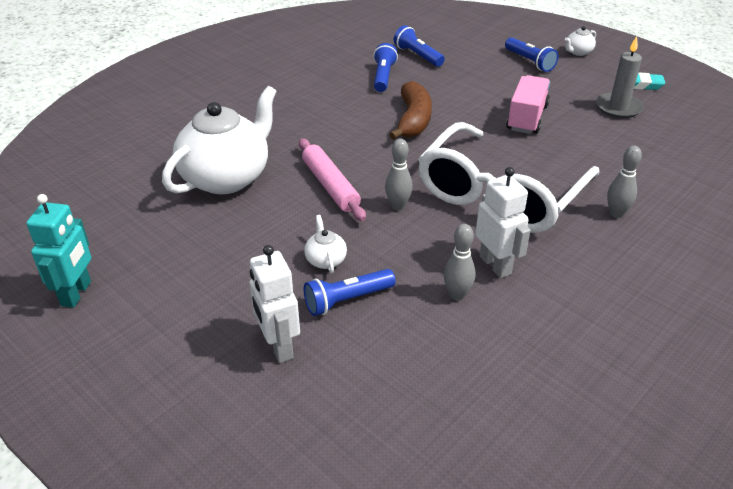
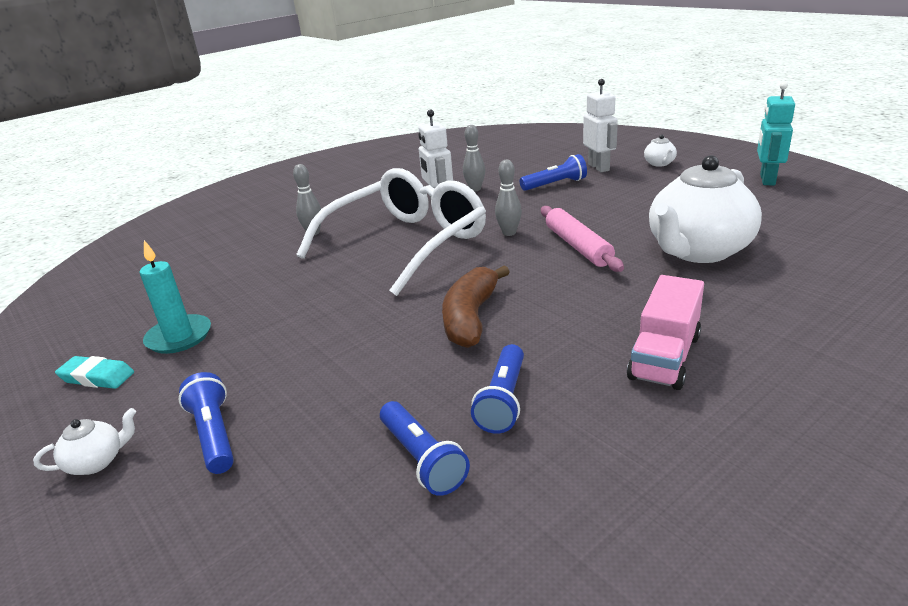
camera: 170 degrees left, 10 degrees down
white teapot [304,215,347,273] -> white teapot moved to [644,135,677,167]
pink truck [506,75,550,134] -> pink truck moved to [627,275,704,390]
grey candle [596,36,644,118] -> turquoise candle [139,240,211,354]

